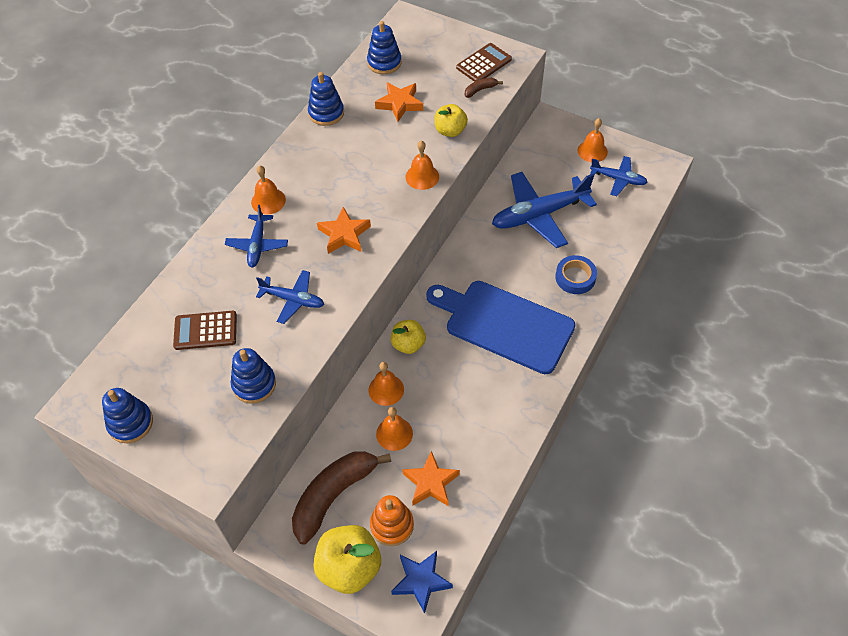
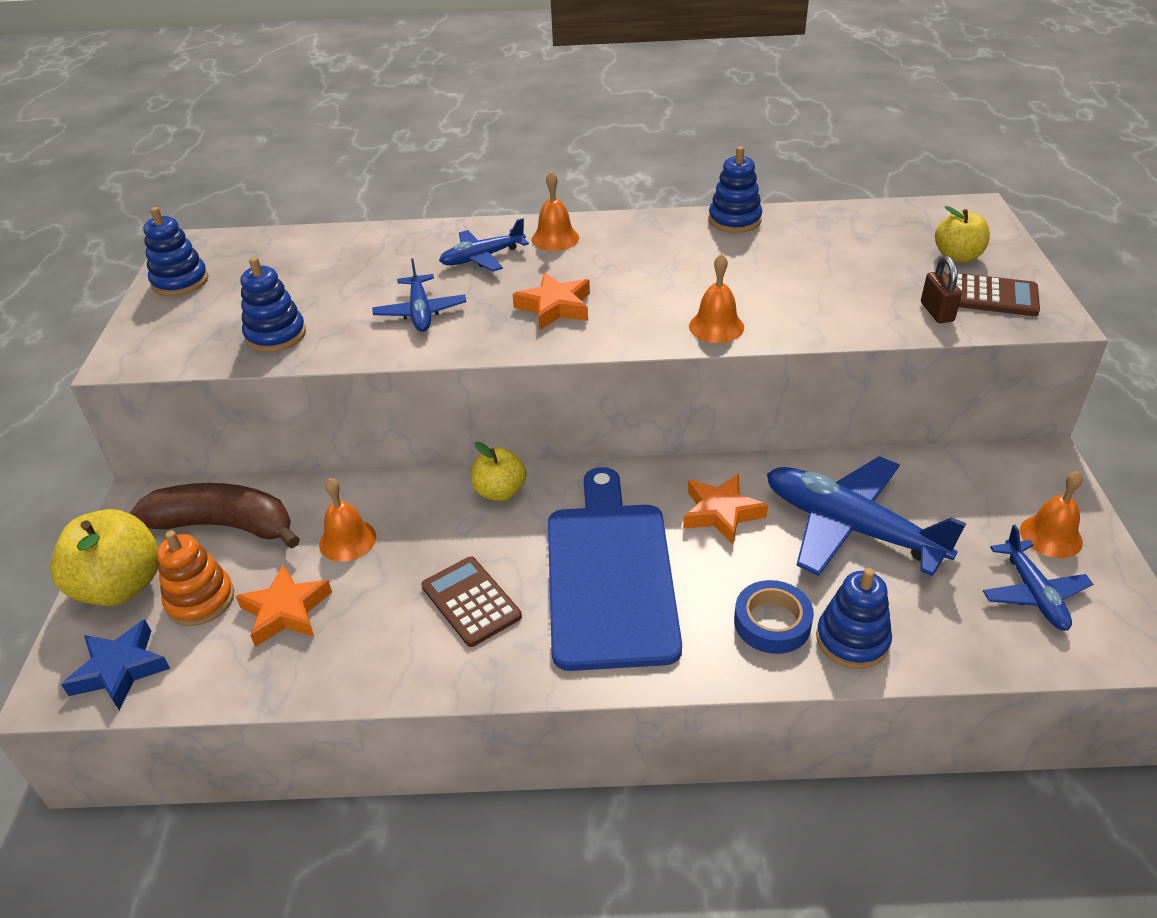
camera: 60 degrees right, 15 degrees down
brown calculator [173,311,237,350] -> brown calculator moved to [421,556,522,647]
blue stacking toy [367,21,402,74] -> blue stacking toy moved to [816,568,892,669]
orange bell [368,362,404,406] -> none
orange star [375,82,423,122] -> orange star moved to [683,474,768,545]
yellow apple [435,104,468,137] -> yellow apple moved to [935,206,990,262]
brown banana [465,78,503,98] -> brown padlock [921,256,962,323]

